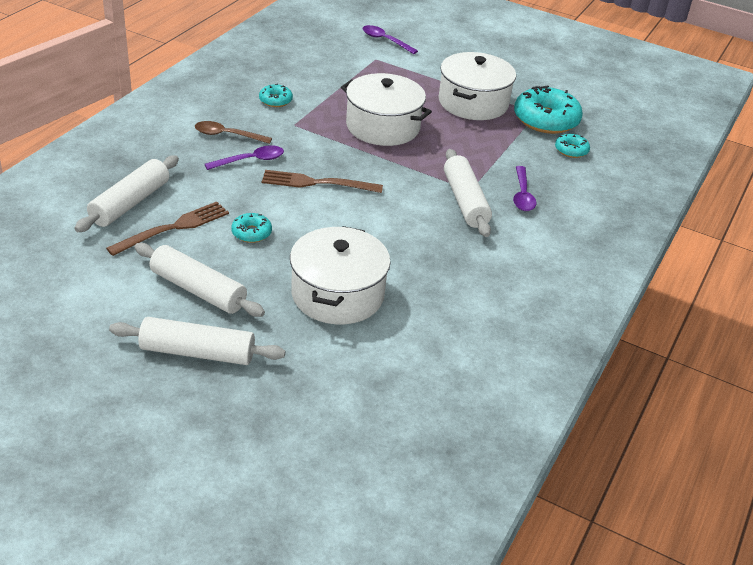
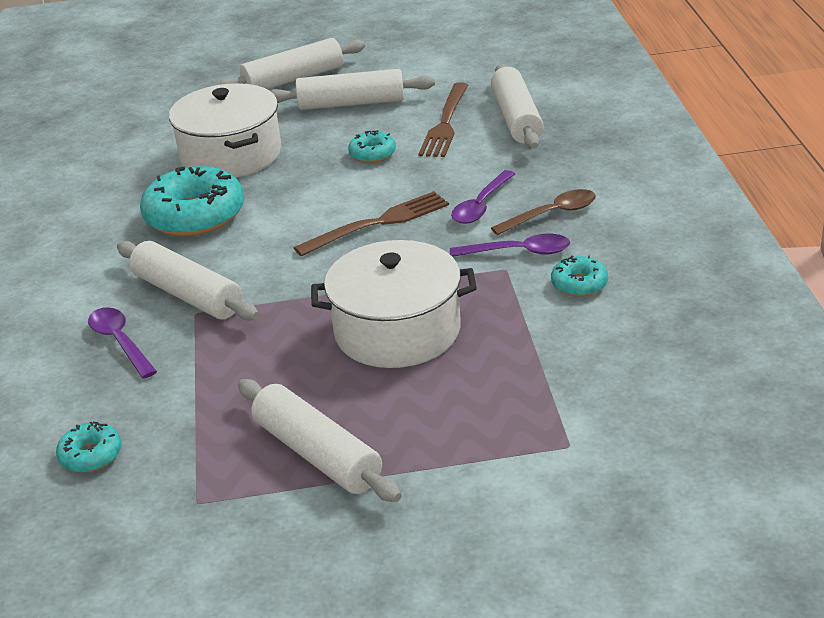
camera: 150 degrees right, 5 degrees down
purple spoon [363,25,418,54] -> purple spoon moved to [450,234,570,257]
white pot [439,52,516,120] -> white rolling pin [238,379,401,502]
turquoise donut [514,85,583,134] -> turquoise donut moved to [140,166,244,236]

